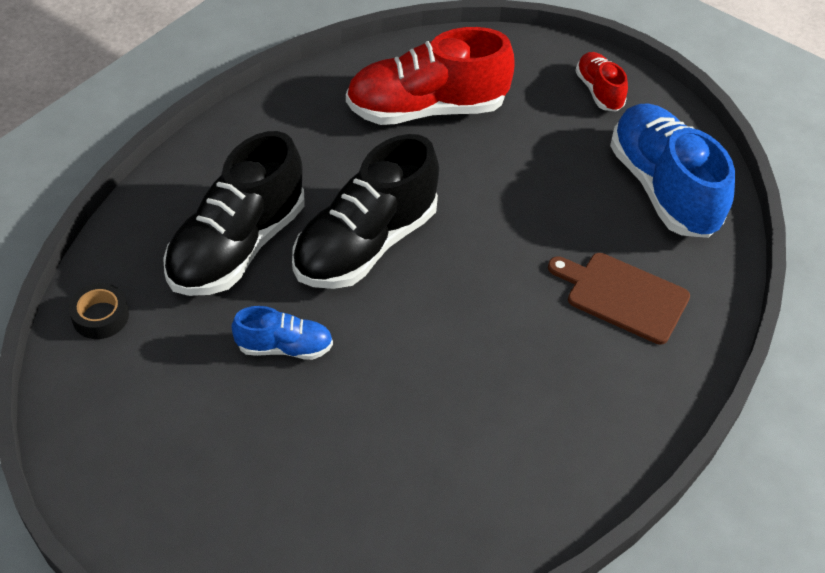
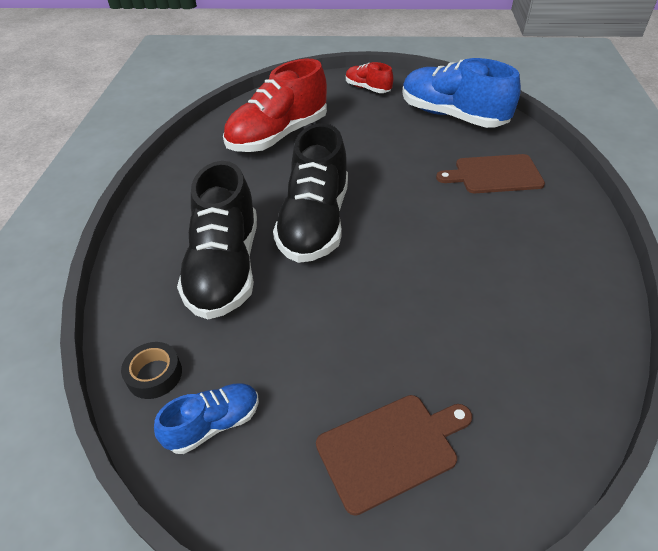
camera: 30 degrees left, 5 degrees down
blue shoe [231,306,333,360] -> blue shoe moved to [154,383,259,454]
none -> brown cutting board [316,395,472,516]

